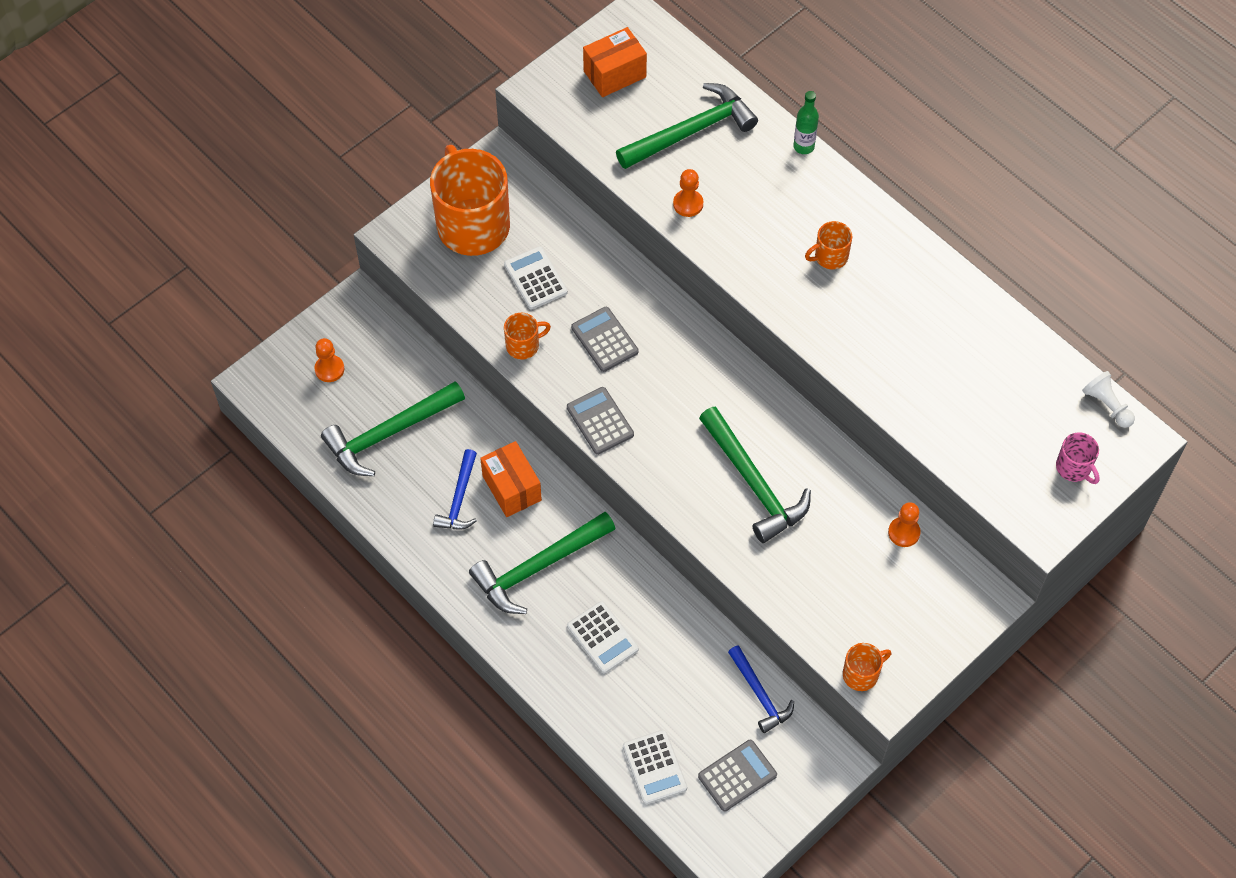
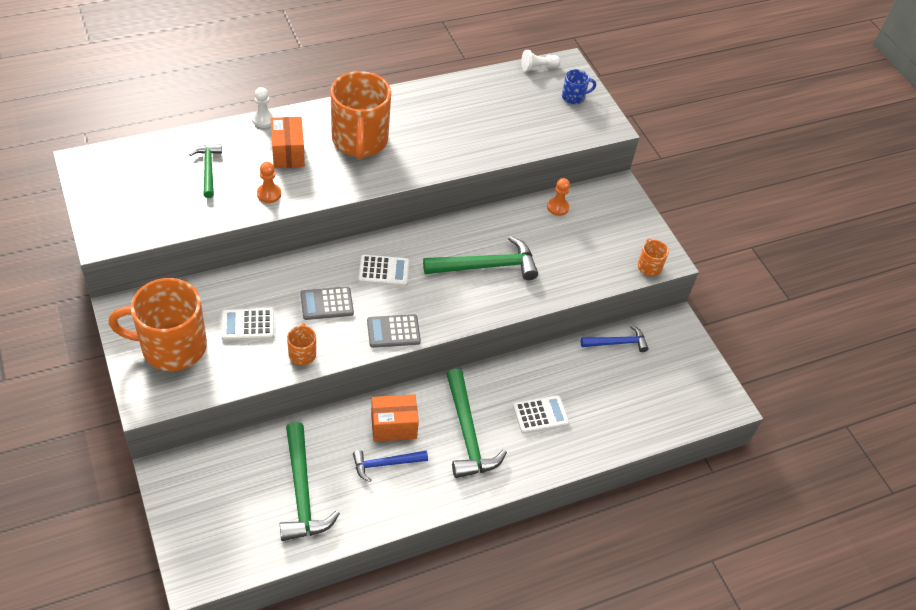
camera: 75 degrees left, 10 degrees down
orange pawn [314,338,344,382] -> none
blue hammer [433,449,477,529] -> blue hammer turned 135 degrees clockwise [353,450,428,482]
orange box [583,27,647,97] -> orange box moved to [271,117,305,168]
green hammer [616,83,758,169] -> green hammer [189,144,222,198], size x0.60
white calculator [623,730,687,804] -> white calculator moved to [358,255,409,286]
grey calculator [698,740,777,811] -> none
green bottle [793,91,819,154] -> white pawn [252,87,275,128]
orange mug [805,221,852,269] -> orange mug [330,71,391,160], size x2.28
pink mug [1056,432,1100,484] -> blue mug [562,69,596,104]

